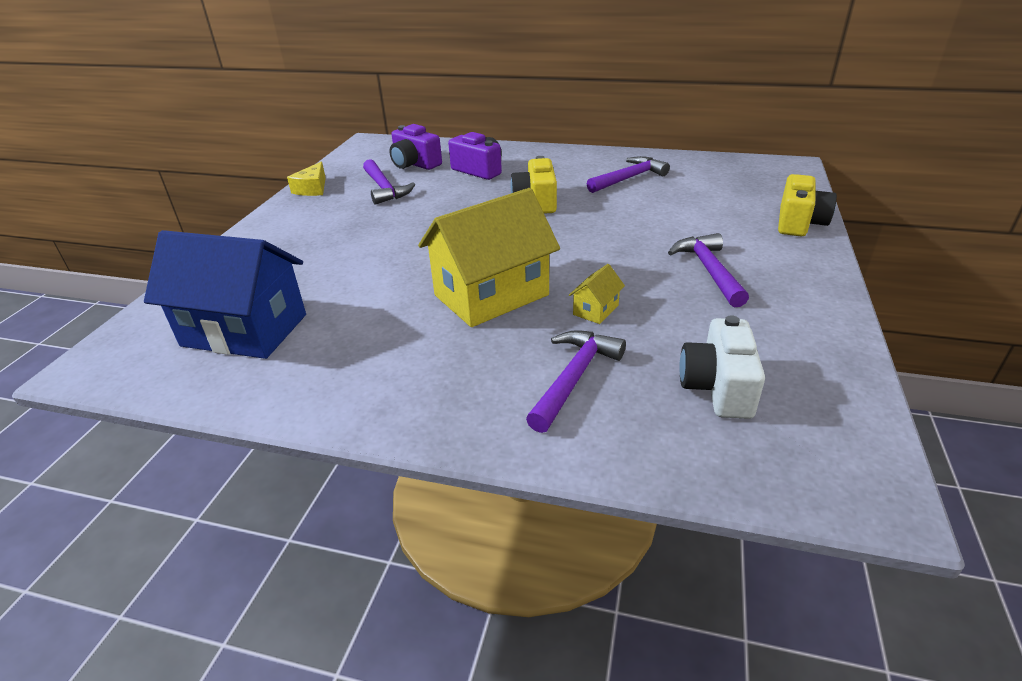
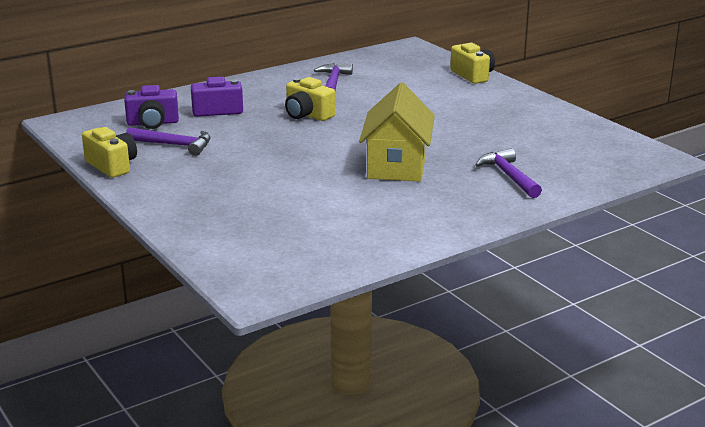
camera: 50 degrees left, 10 degrees down
blue house [144,230,306,359] -> none
yellow cheese [287,162,326,196] -> yellow camera [82,127,137,178]
yellow house [569,264,625,324] -> none
purple hammer [668,233,749,307] -> none
white camera [679,315,765,419] -> none

